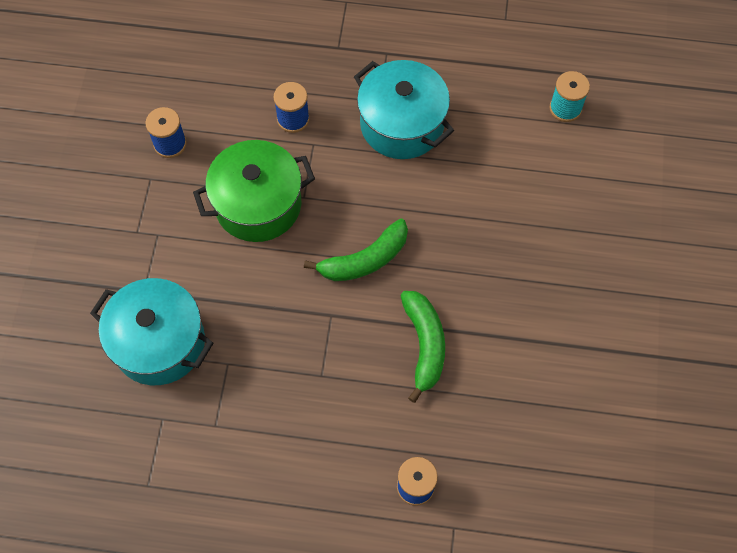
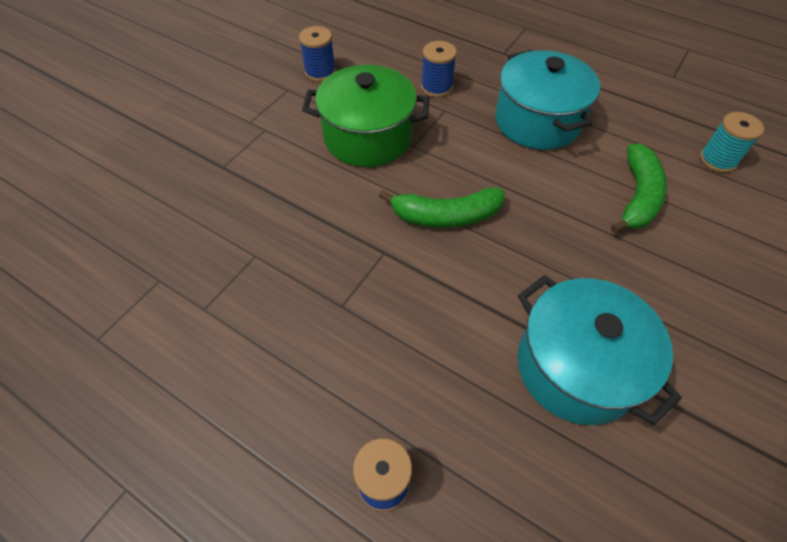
camera: 25 degrees right, 10 degrees down
turquoise pot [90,278,213,385] -> turquoise pot moved to [518,275,682,425]
green banana [400,291,445,403] -> green banana moved to [611,144,667,234]

